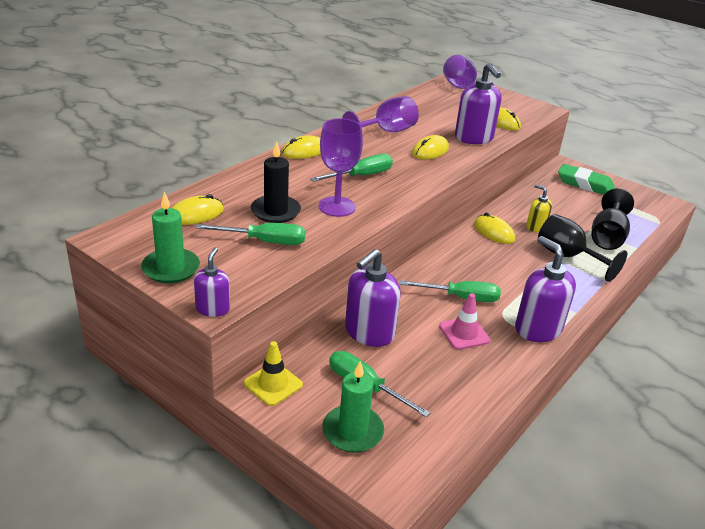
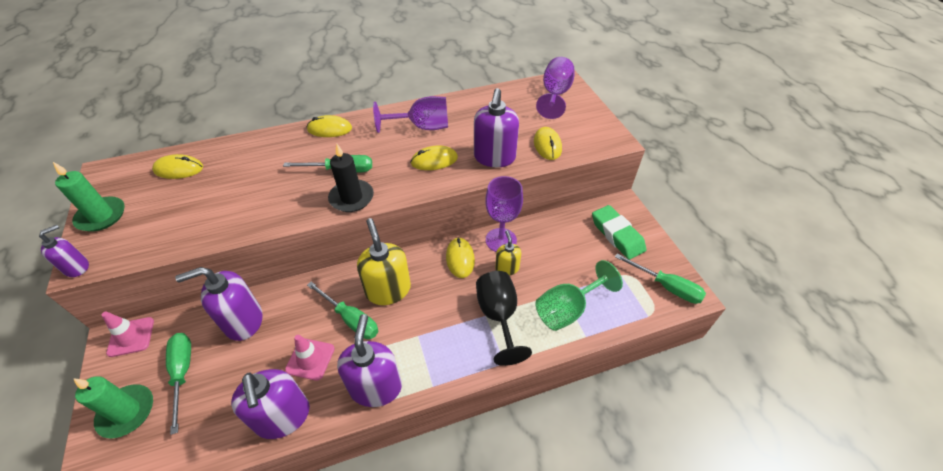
camera: 35 degrees right, 15 degrees up
green screwdriver [195,223,306,245] -> green screwdriver moved to [615,253,706,304]
yellow traffic cone [244,341,303,406] -> pink traffic cone [101,312,154,357]
black candle [251,141,301,223] -> black candle moved to [328,144,374,212]
purple goblet [319,118,363,217] -> purple goblet moved to [485,176,523,252]
black goblet [592,188,634,250] -> green goblet [535,260,623,331]
none -> purple soap dispenser [231,369,310,439]
none -> yellow soap dispenser [357,218,411,305]

